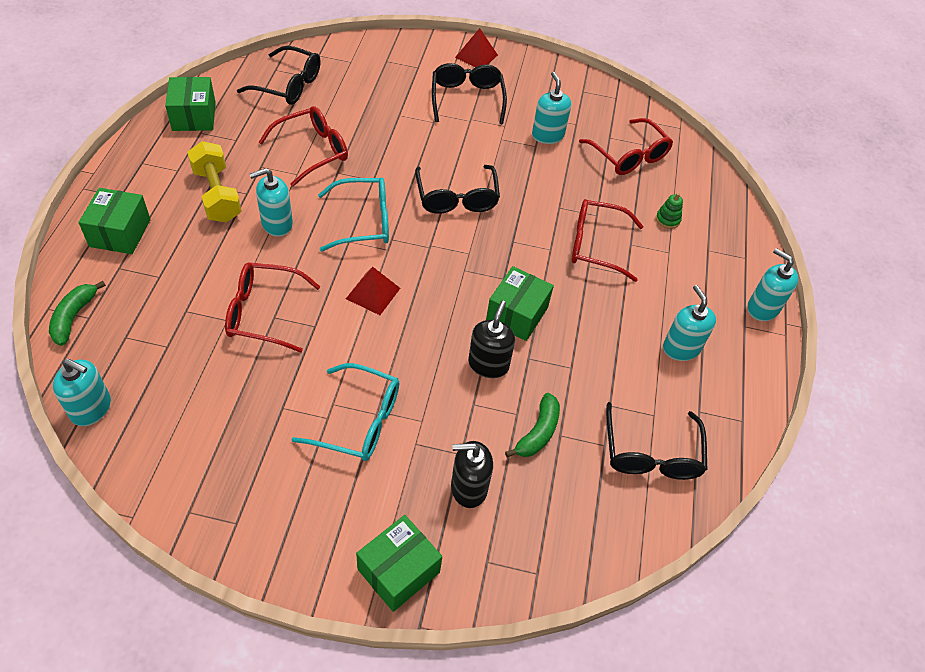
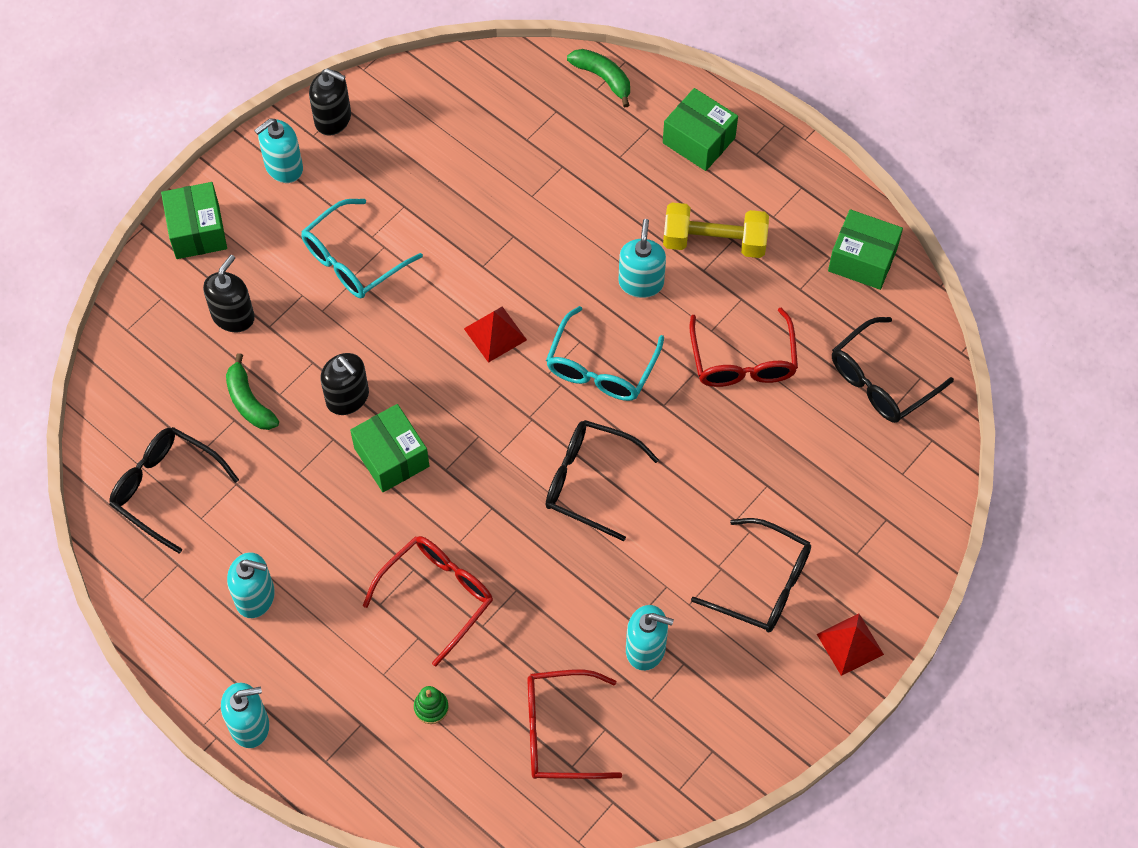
camera: 125 degrees right, 10 degrees up
turquoise soap dispenser [53,359,111,426] -> turquoise soap dispenser moved to [254,118,303,183]
red glasses [225,262,320,353] -> none
none -> black soap dispenser [309,68,351,135]

